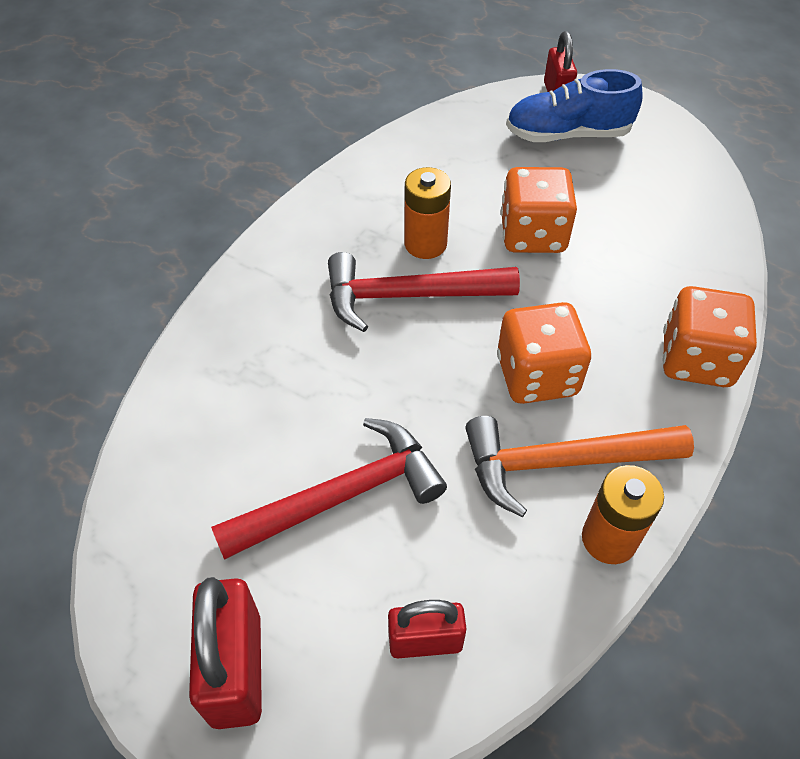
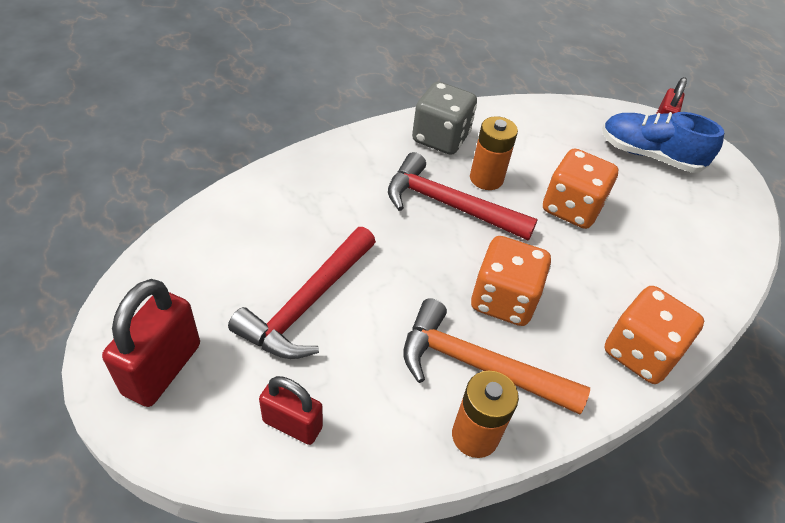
camera: 25 degrees right, 5 degrees down
red hammer [211,418,447,560] -> red hammer turned 120 degrees clockwise [228,227,376,359]
none -> grey dice [412,82,477,155]

